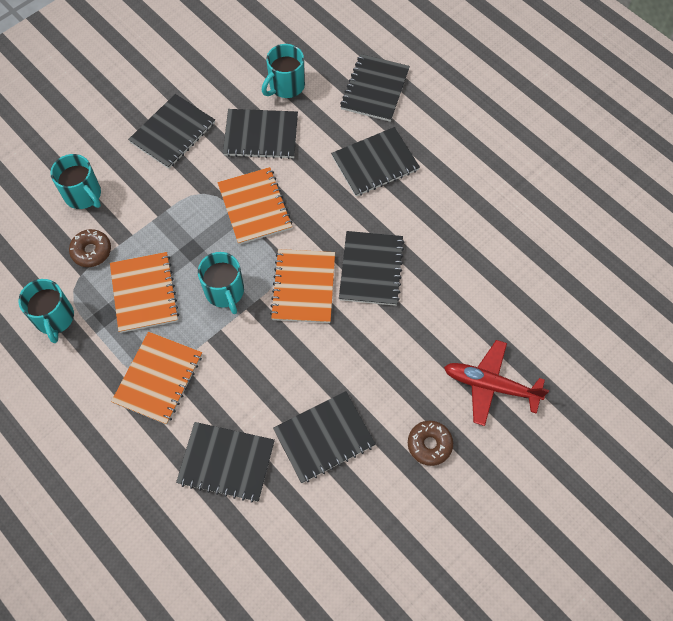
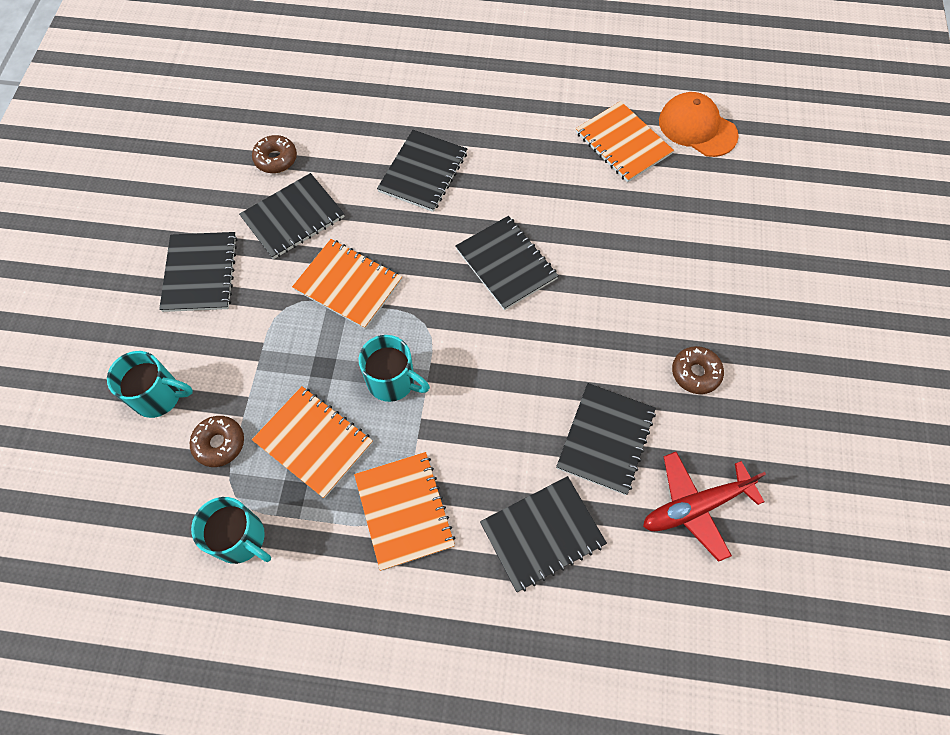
camera: 40 degrees left, 0 degrees up
turquoise mug [262,44,305,98] -> brown donut [252,135,297,173]
orange notebook [270,249,335,323] -> orange notebook moved to [576,101,674,183]
black notebook [340,54,410,122] -> none
red plane [444,340,549,426] -> red plane moved to [643,452,766,562]
none -> orange cap [659,92,739,157]

